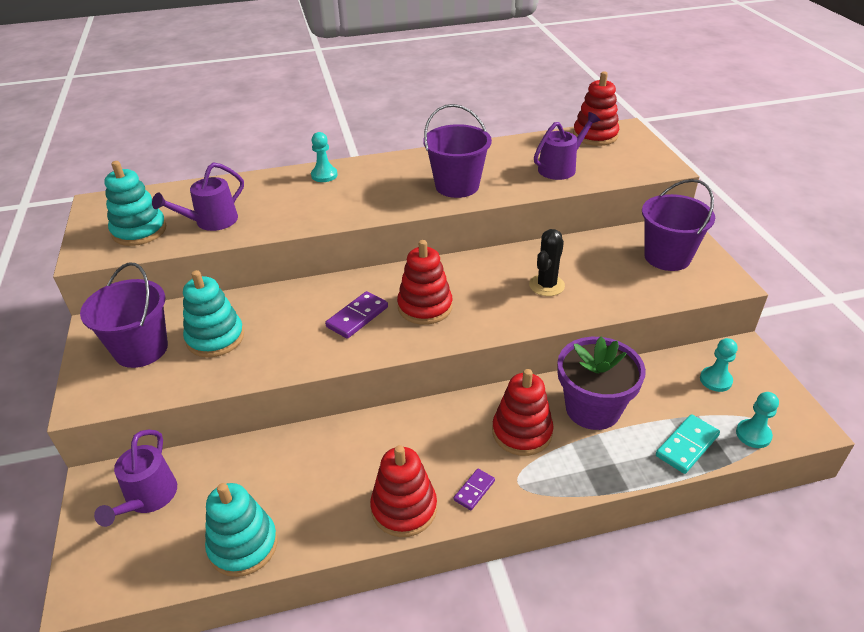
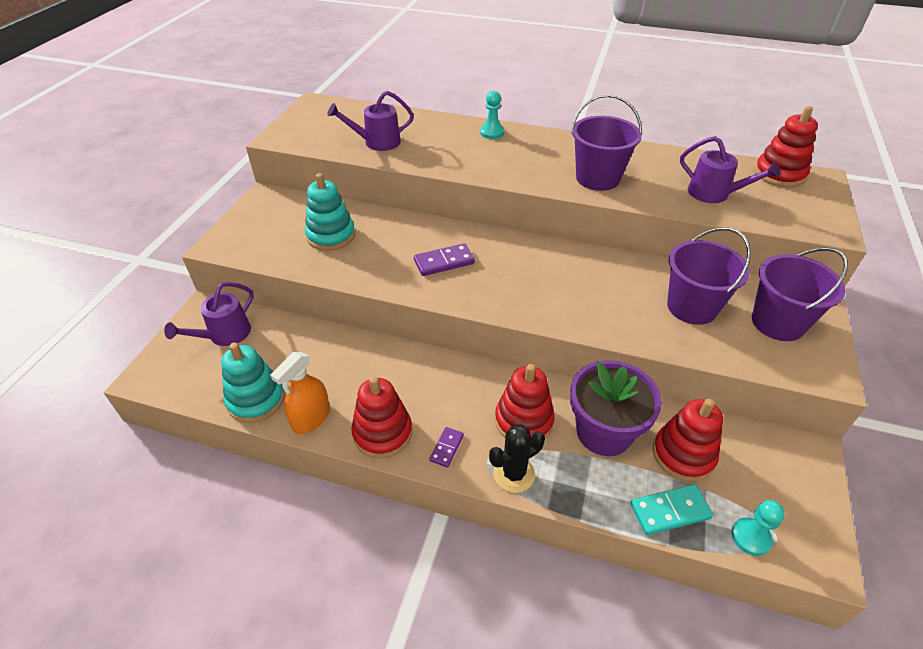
camera: 30 degrees right, 5 degrees up
purple bucket [80,262,168,368] -> purple bucket moved to [667,227,751,325]
turquoise stacking toy [104,161,166,246] -> none
red stacking toy [397,240,452,325] -> red stacking toy moved to [653,399,723,482]
purple domino [454,469,495,510] -> purple domino turned 45 degrees counterclockwise [429,427,464,468]
black cactus [529,229,565,296] -> black cactus moved to [489,425,545,493]
purple watering can [534,112,600,180] -> purple watering can turned 45 degrees clockwise [680,136,780,203]
turquoise pawn [700,338,738,392] -> none
none -> orange spray bottle [270,352,330,434]

